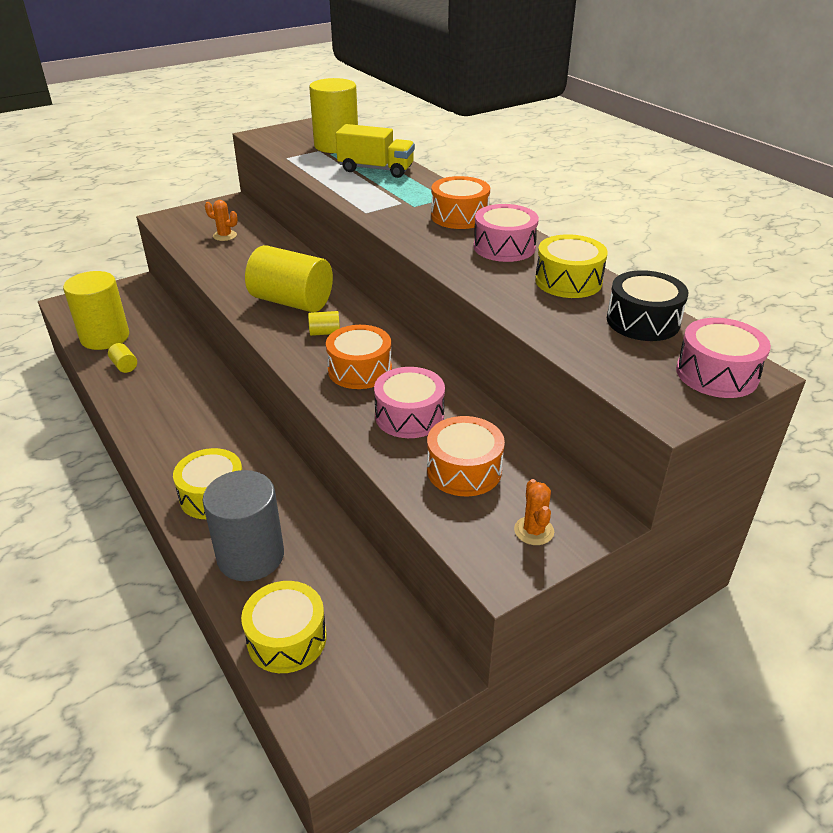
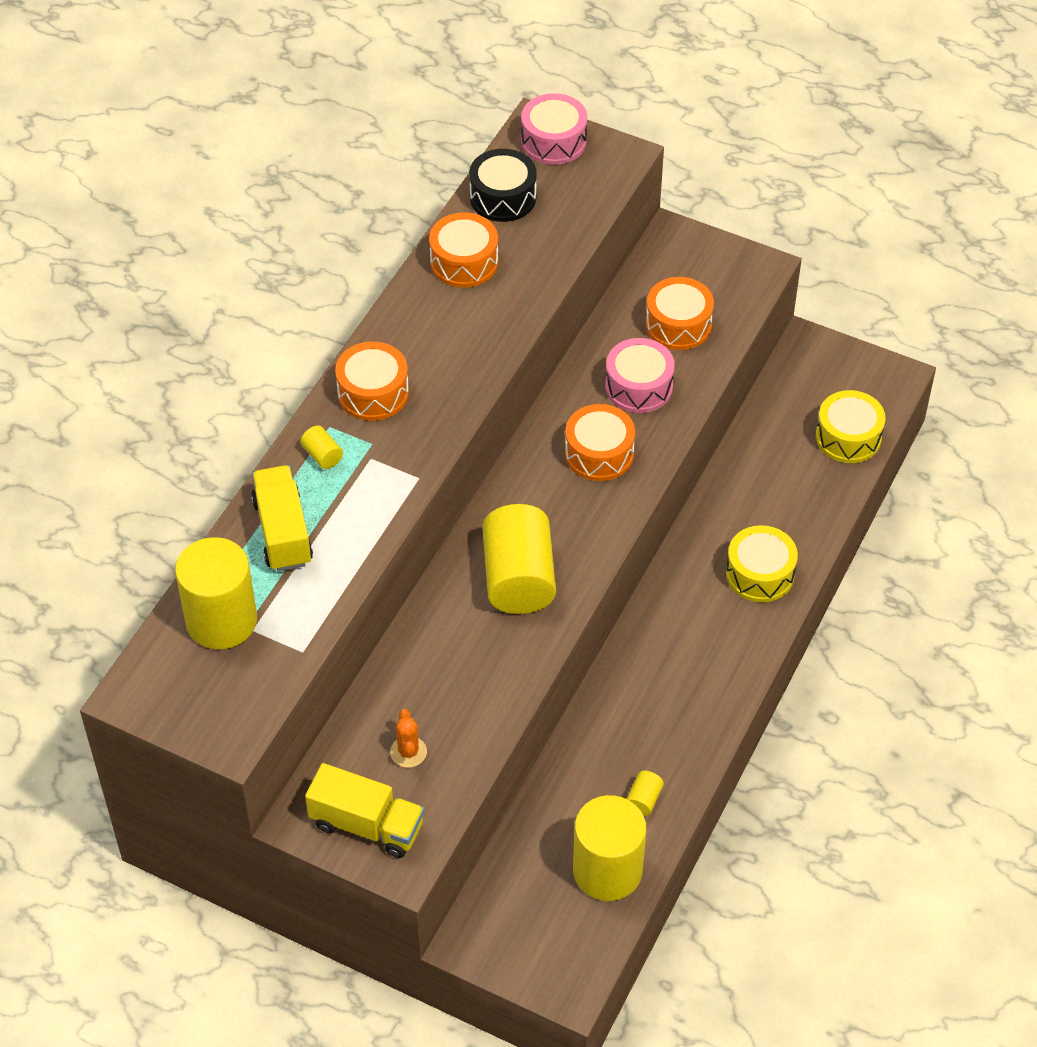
camera: 120 degrees left, 15 degrees up
grey cylinder [202,470,284,581] -> none
yellow cylinder [308,311,340,336] -> yellow cylinder moved to [301,426,343,469]
pink drum [474,204,539,262] -> none
orange cactus [514,479,554,545] -> none
yellow drum [535,234,608,298] -> orange drum [429,212,498,288]
none -> yellow truck [305,763,424,858]

